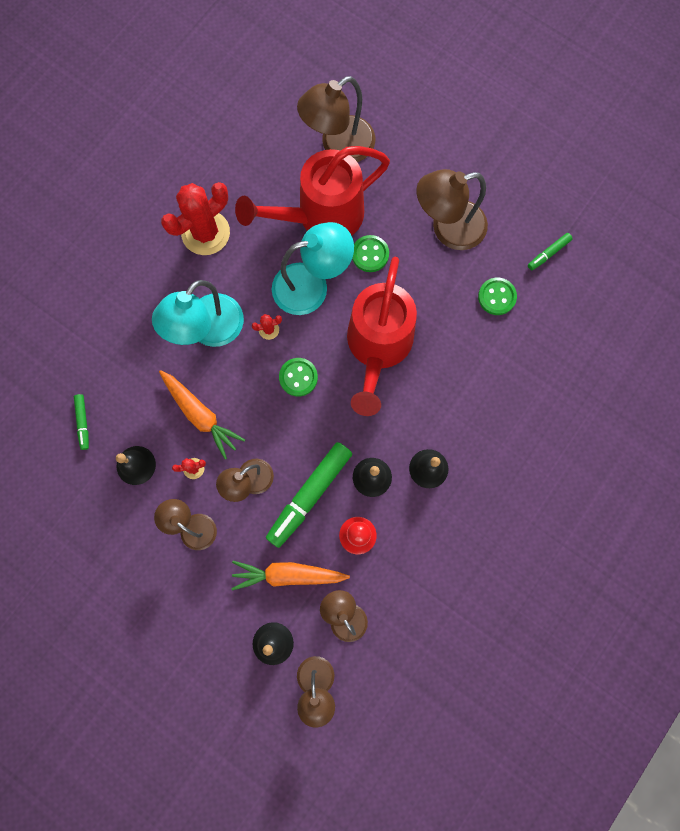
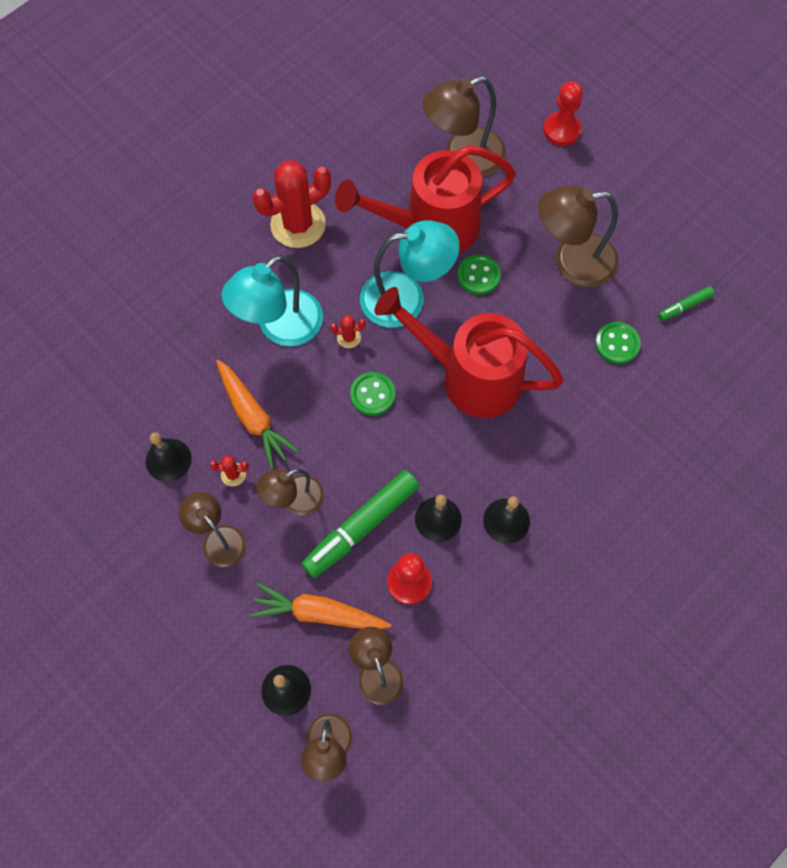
camera: 10 degrees right, 10 degrees down
green marker [74,394,89,450] -> none
red watering can [347,257,417,416] -> red watering can turned 90 degrees clockwise [374,287,564,418]
none -> red pawn [544,81,583,146]

